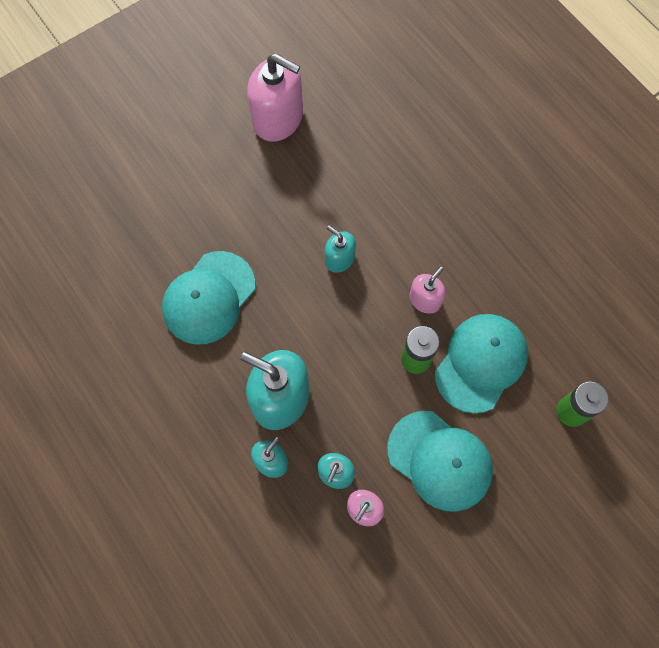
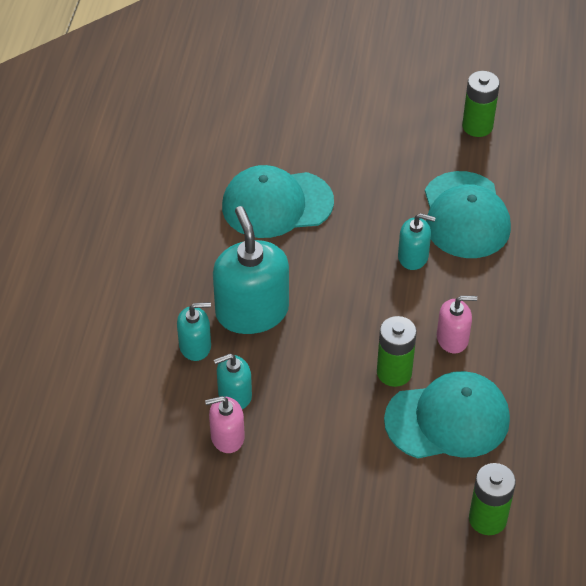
camera: 45 degrees right, 20 degrees down
pink soap dispenser [247,53,303,142] -> green battery [462,71,500,137]
turquoise soap dispenser [325,225,356,273] -> turquoise soap dispenser turned 105 degrees clockwise [398,213,436,270]
turquoise cap [387,411,493,512] -> turquoise cap moved to [425,171,511,258]

